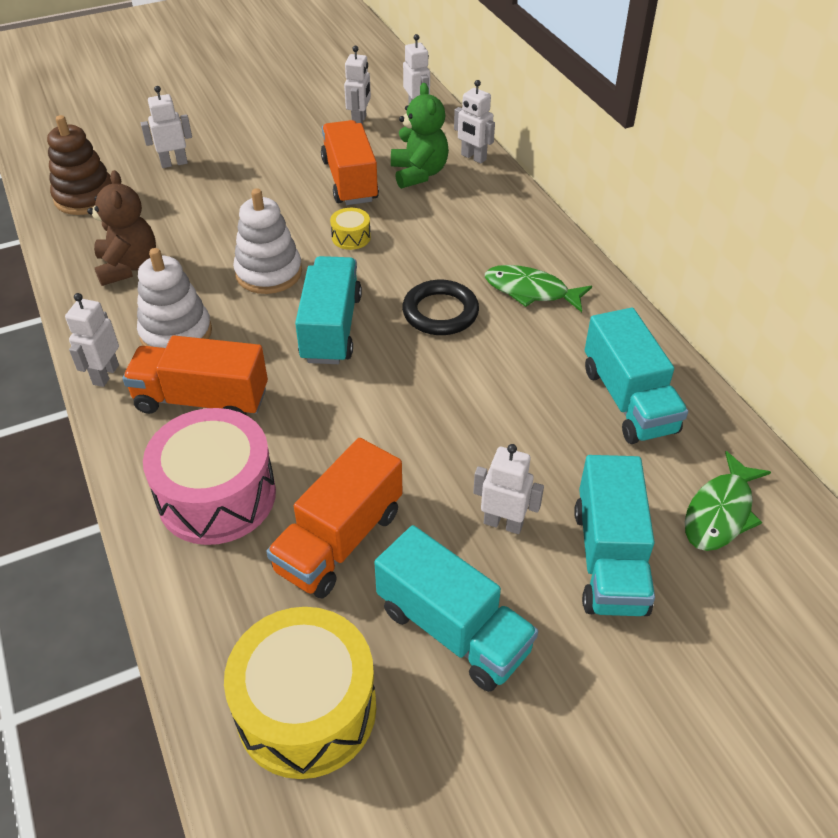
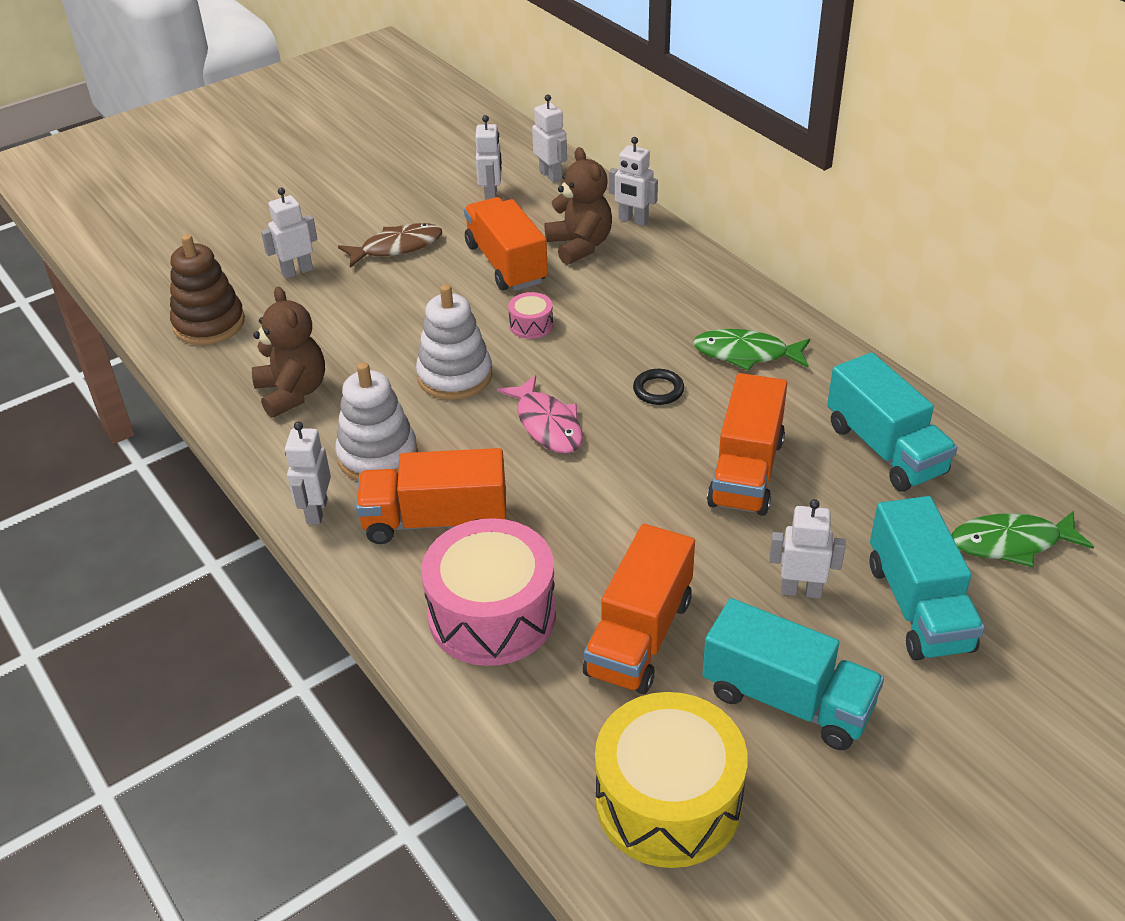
camera: 10 degrees left, 5 degrees down
turquoise truck [295,256,362,364] -> pink fish [497,375,583,453]
yellow drum [330,208,371,250] -> pink drum [508,292,553,339]
green teddy bear [391,83,449,189] -> brown teddy bear [545,147,612,265]
black ring [402,280,479,335] -> black ring [633,369,684,405], size x0.61
green fish [685,451,771,551] -> green fish turned 60 degrees clockwise [951,511,1094,567]
none -> brown fish [338,223,442,268]
none -> orange truck [707,373,787,516]

